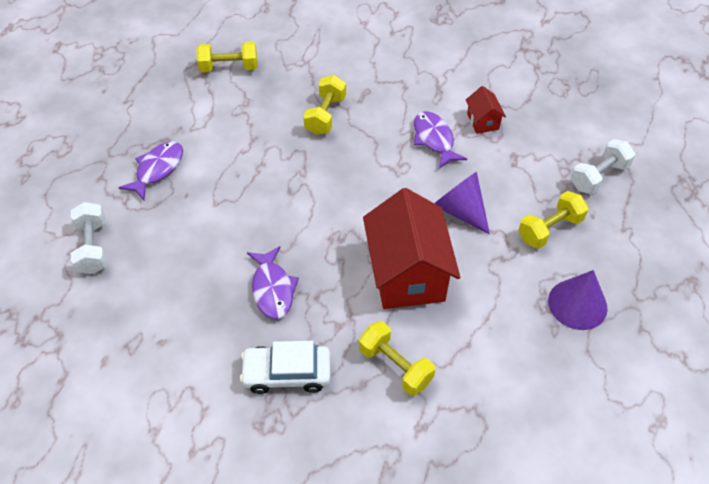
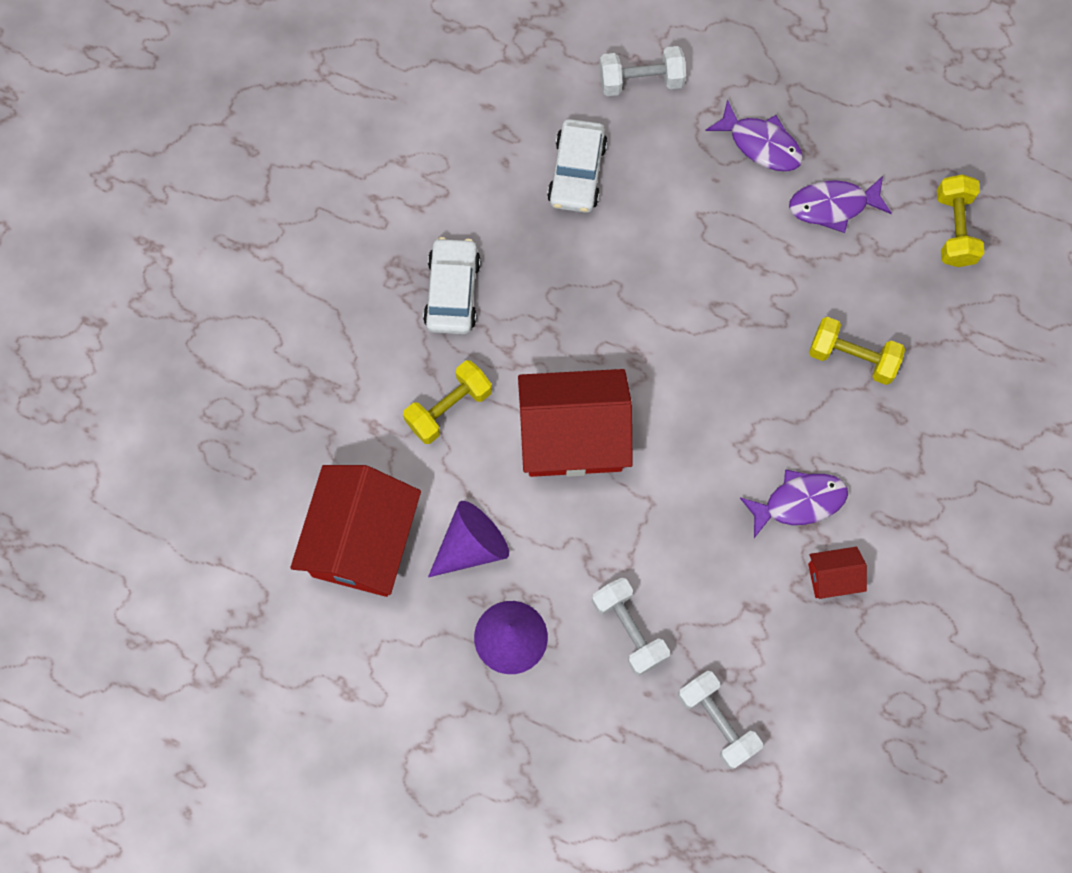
camera: 95 degrees right, 20 degrees up
purple fish [247,246,299,319] -> purple fish moved to [789,176,892,233]
purple cone [434,172,490,235] -> purple cone moved to [428,501,509,577]
yellow dumbbell [518,191,588,249] -> white dumbbell [592,578,670,675]
none -> red house [290,465,421,597]
none -> white car [547,119,608,213]

